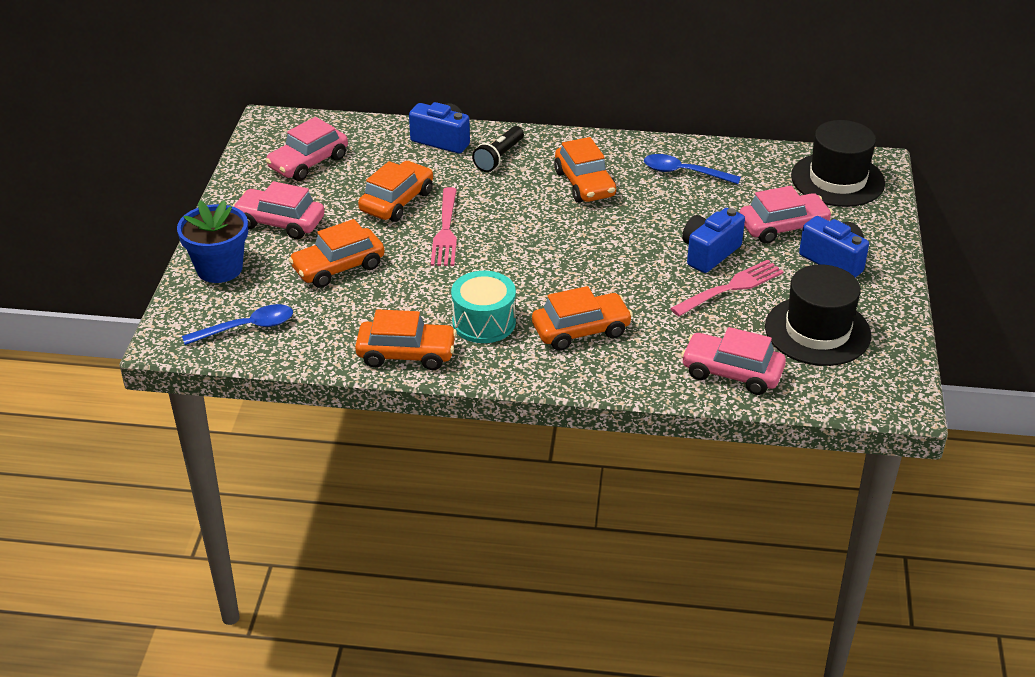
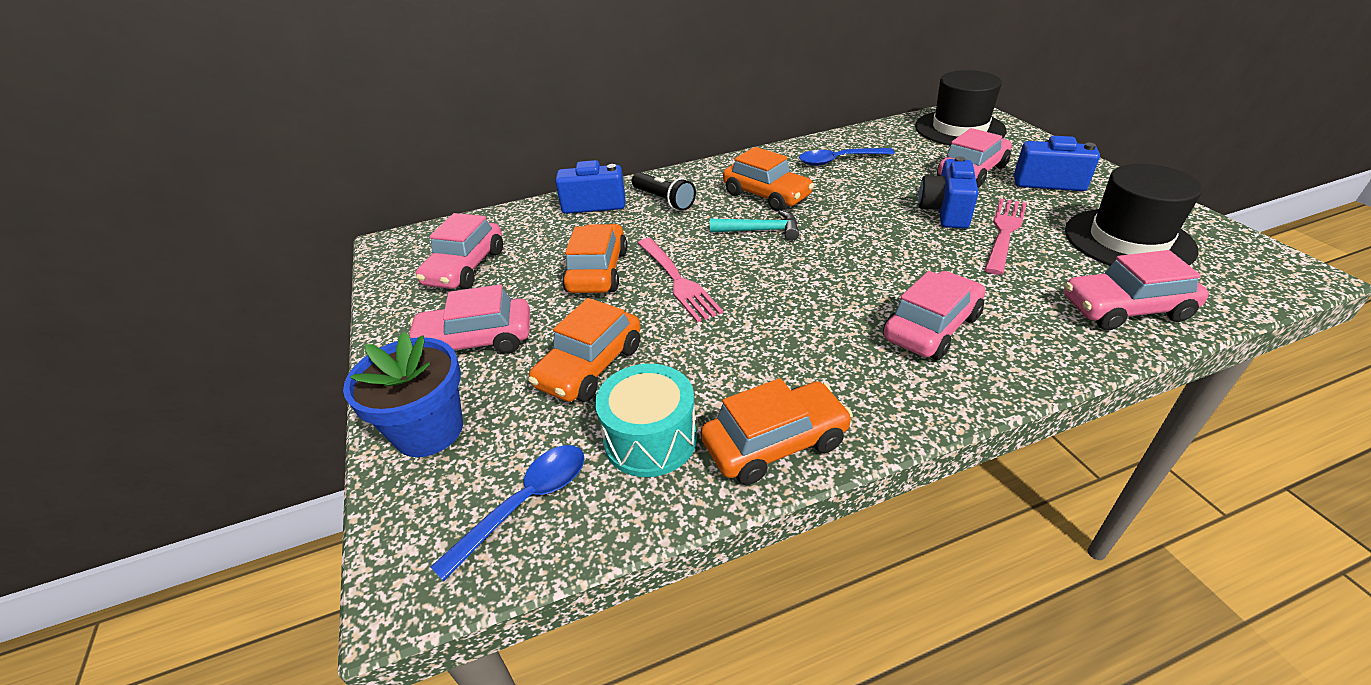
camera: 25 degrees left, 0 degrees up
turquoise drum [451,271,516,343] -> turquoise drum moved to [595,364,697,477]
black flashlight [472,126,524,172] -> black flashlight turned 45 degrees counterclockwise [632,172,696,211]
orange car [532,286,633,351] -> pink car [883,271,985,360]
none -> turquoise hammer [710,210,799,241]

